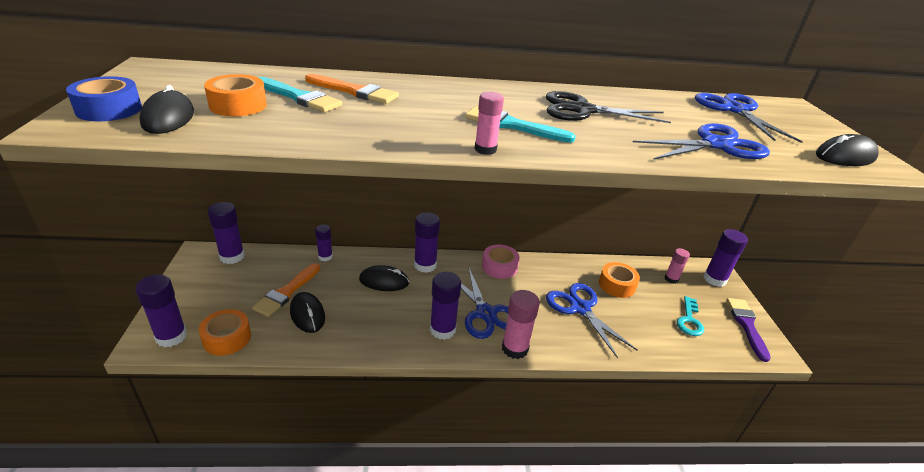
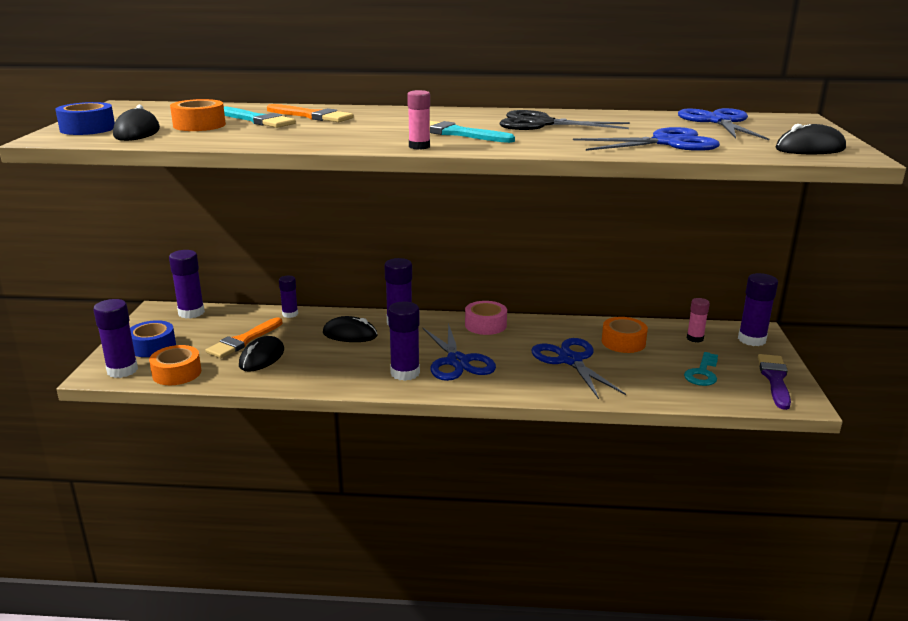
camera: 10 degrees right, 10 degrees down
black mouse [290,292,325,333] -> black mouse turned 45 degrees clockwise [239,336,284,372]
pink glue stick [502,290,540,359] -> none
none -> blue tape [130,320,176,357]

